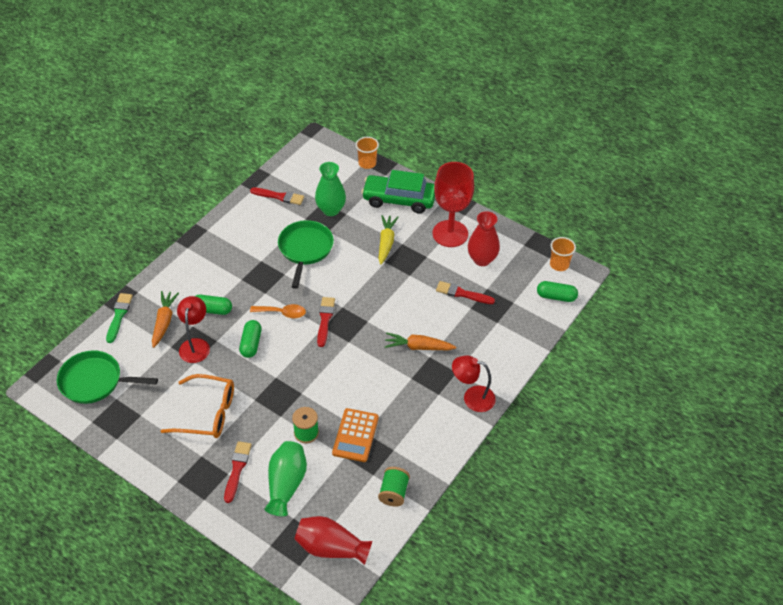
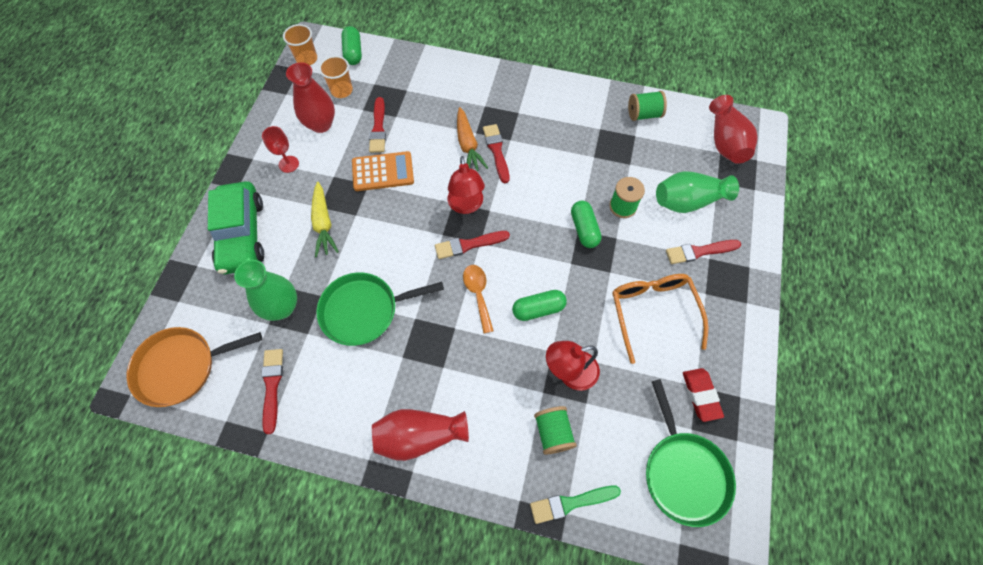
camera: 110 degrees left, 15 degrees up
orange carrot [152,291,179,348] -> green spool [534,406,577,455]
green capsule [195,295,232,315] -> green capsule moved to [571,201,602,248]
orange calculator [332,408,379,462] -> orange calculator moved to [352,151,414,191]
orange cup [356,137,379,169] -> orange cup moved to [319,56,353,98]
yellow carrot [378,215,398,265] -> yellow carrot turned 90 degrees counterclockwise [311,182,339,257]
red goblet [433,162,474,247] -> red goblet [262,126,299,173], size x0.45
red lamp [452,355,496,412] -> red lamp moved to [448,156,485,214]
none -> orange pan [126,327,262,407]
none -> red vase [372,409,469,461]
none -> red brush [483,124,510,183]
none -> red eraser [683,368,724,422]

